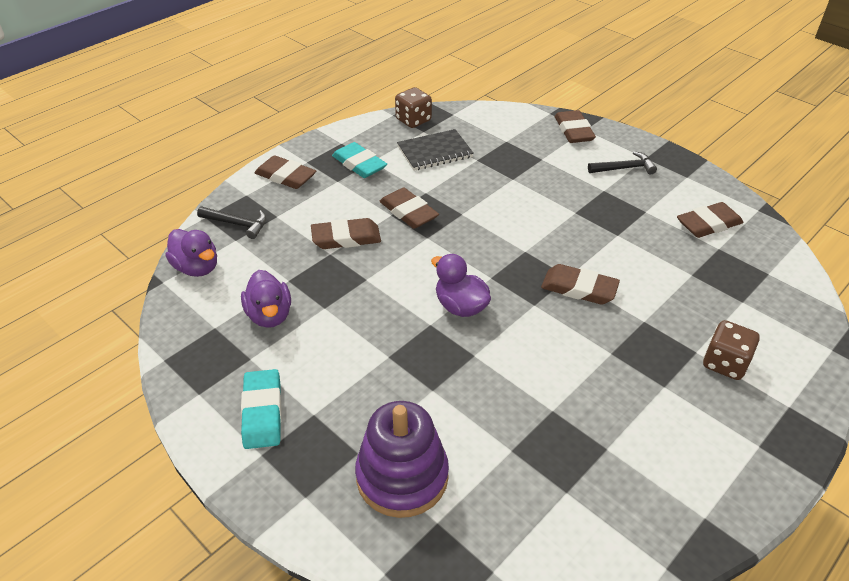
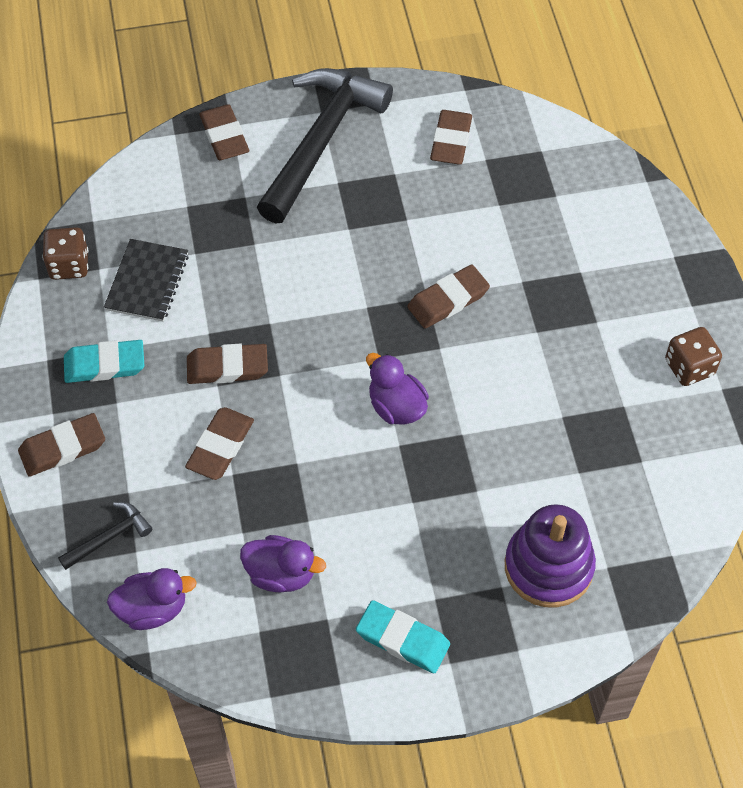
camera: 55 degrees left, 15 degrees up
purple duck [431,254,491,317] -> purple duck turned 60 degrees clockwise [366,353,429,425]
brown eraser [555,110,596,143] -> brown eraser turned 45 degrees clockwise [199,104,249,160]
black hammer [588,151,657,174] -> black hammer [257,68,393,223], size x2.40
brown dice [703,320,760,380] -> brown dice moved to [665,327,722,386]

